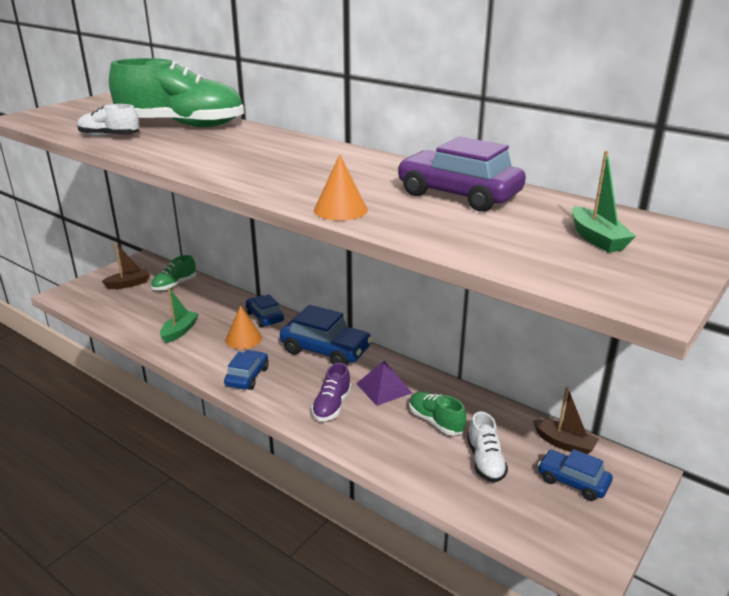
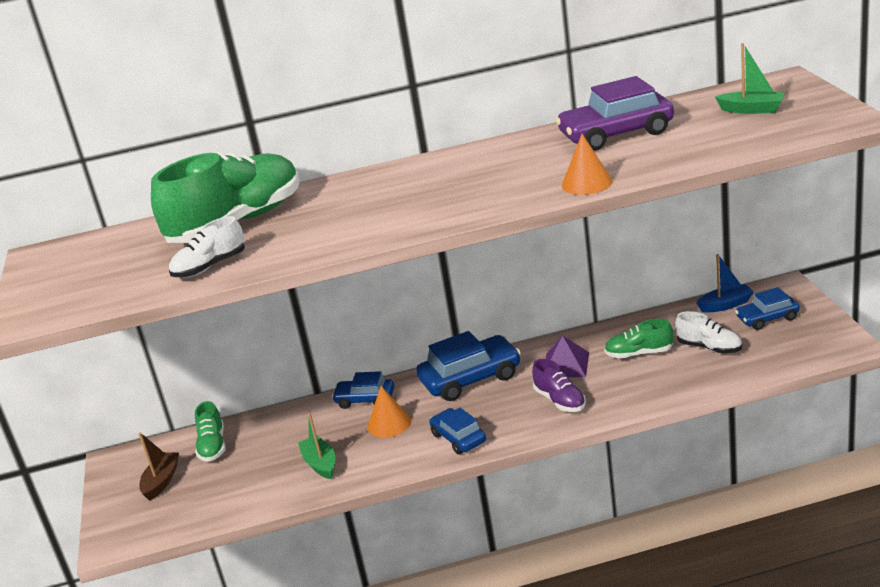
camera: 45 degrees left, 0 degrees up
brown boat [533,387,599,454] -> blue boat [696,254,754,313]

